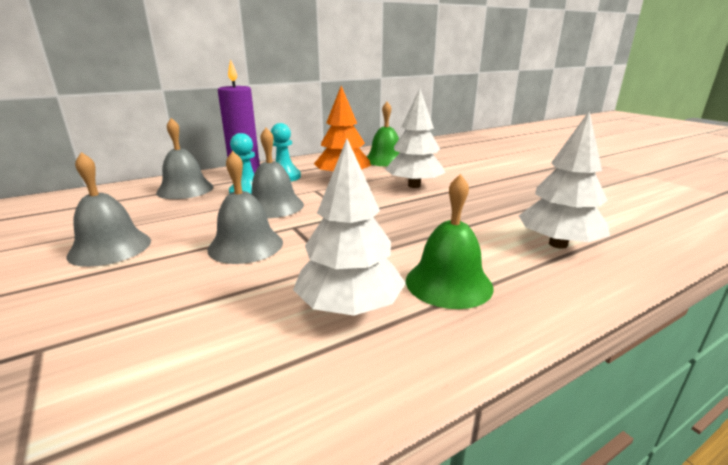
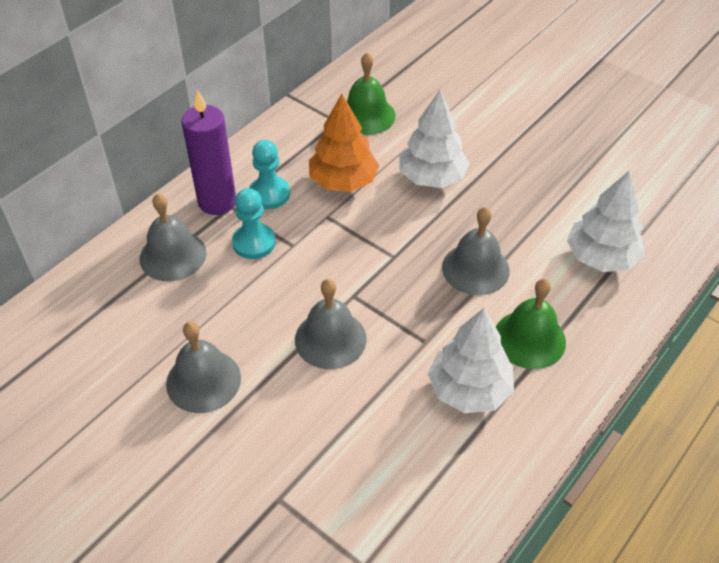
camera: 20 degrees left, 25 degrees up
grey bell [251,128,304,218] -> grey bell moved to [442,207,510,295]

